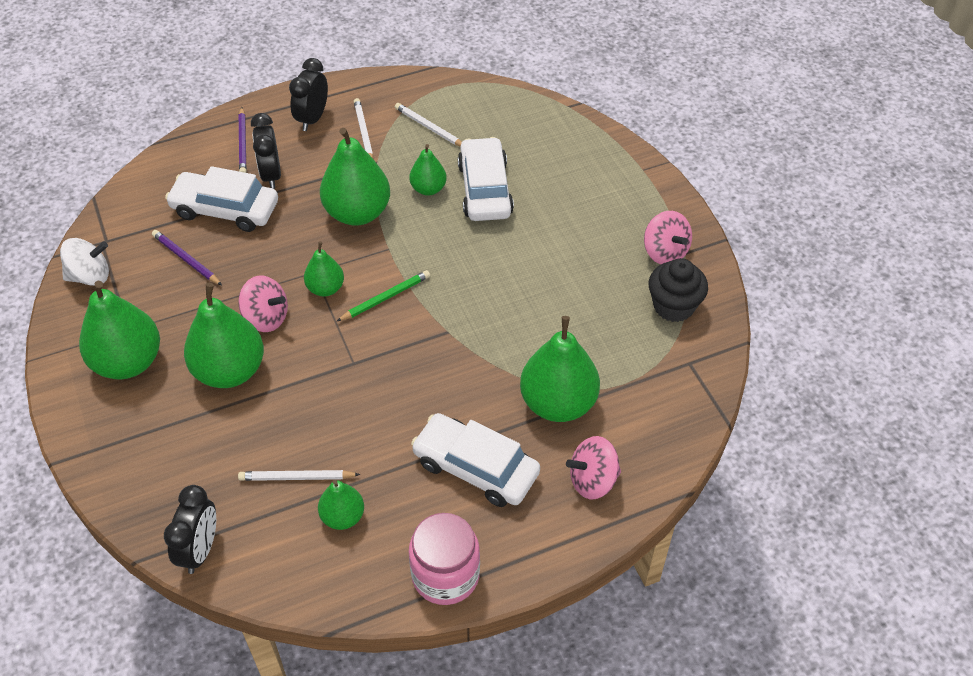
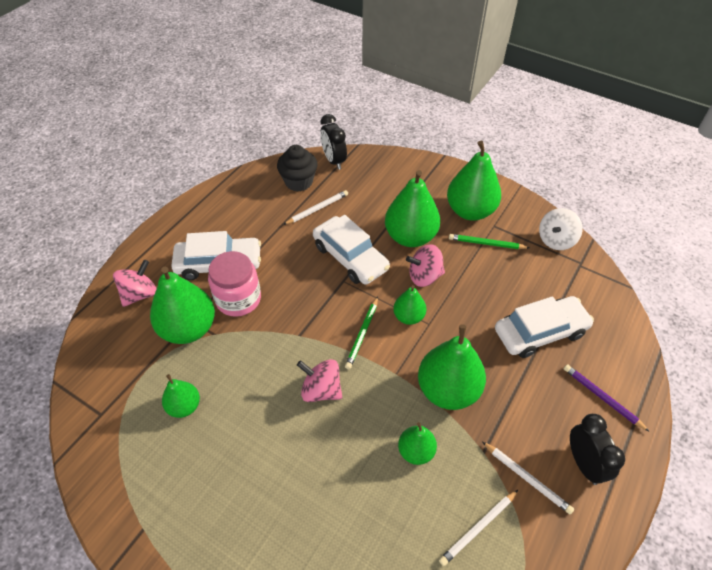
camera: 145 degrees right, 0 degrees up
purple pencil [152,230,222,285] -> none
black clock [251,113,281,189] -> none
green pear [318,480,364,530] -> green pear moved to [162,374,200,418]
white pencil [395,103,462,146] -> white pencil turned 135 degrees clockwise [439,490,518,566]
pink jar [409,513,480,605] -> pink jar moved to [208,251,261,317]
white car [458,137,514,221] -> white car moved to [313,215,390,285]
pink spinning top [644,211,692,264] -> pink spinning top moved to [297,359,342,402]
black cupcake [648,258,708,322] -> black cupcake moved to [277,145,318,191]
none -> green pencil [449,234,530,249]

